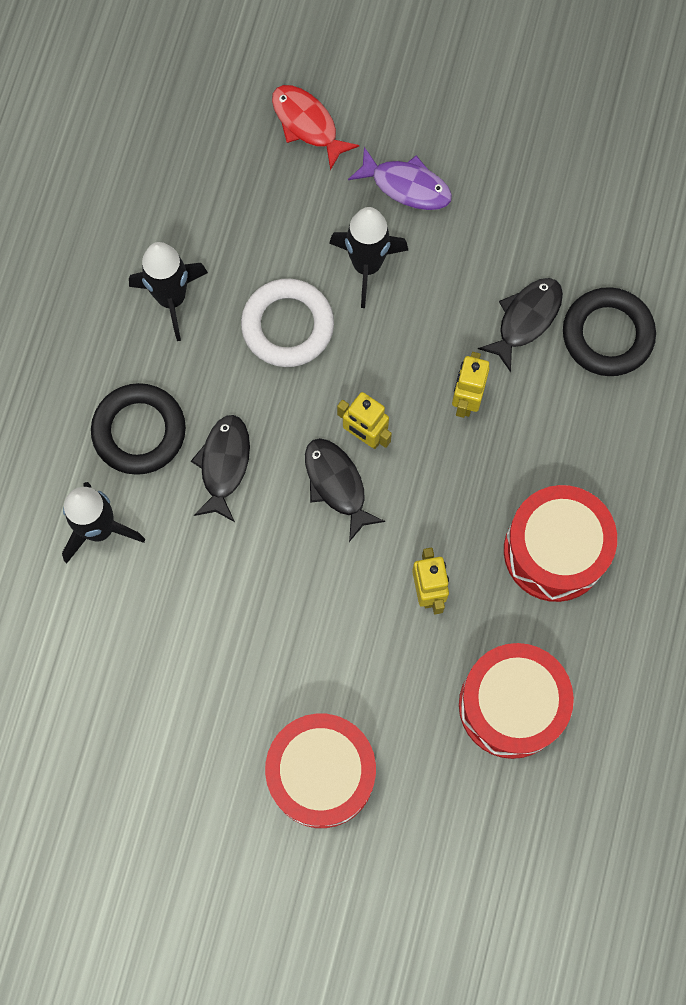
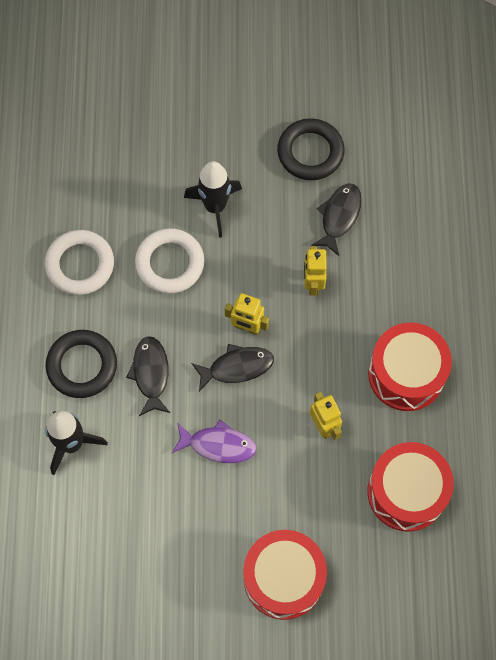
camera: 15 degrees left, 5 degrees down
black rocket [129,242,208,341] -> white ring [45,230,114,295]
red fish [272,85,360,171] -> none
black fish [305,438,385,542] -> black fish turned 120 degrees clockwise [191,344,274,392]
purple fish [348,147,452,210] -> purple fish moved to [172,420,257,463]
black ring [563,287,656,376] -> black ring moved to [277,118,345,180]

